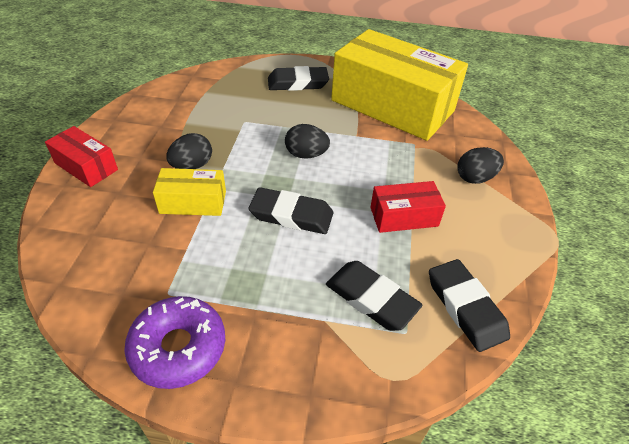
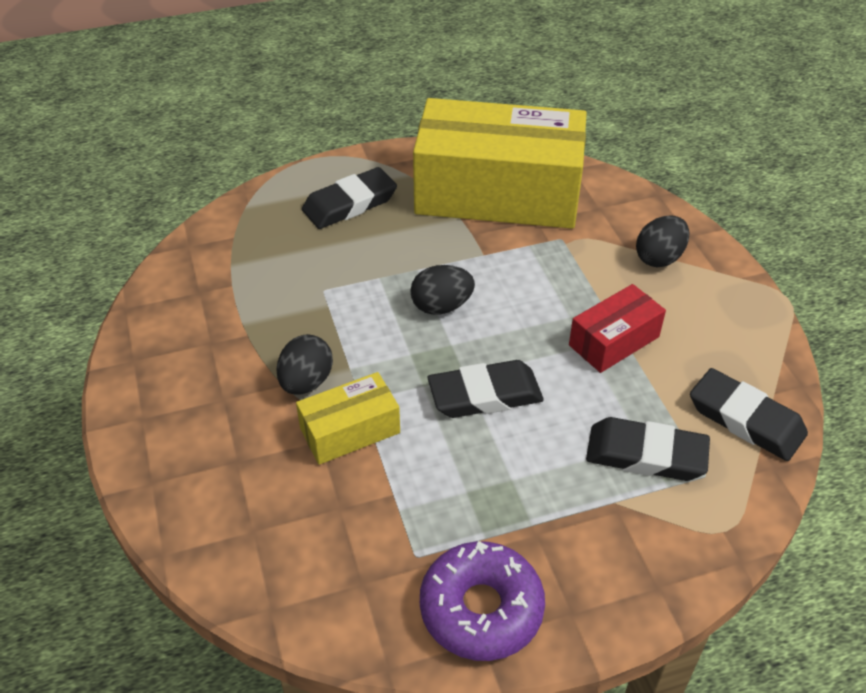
camera: 25 degrees left, 0 degrees up
red box [45,126,118,187] -> none

